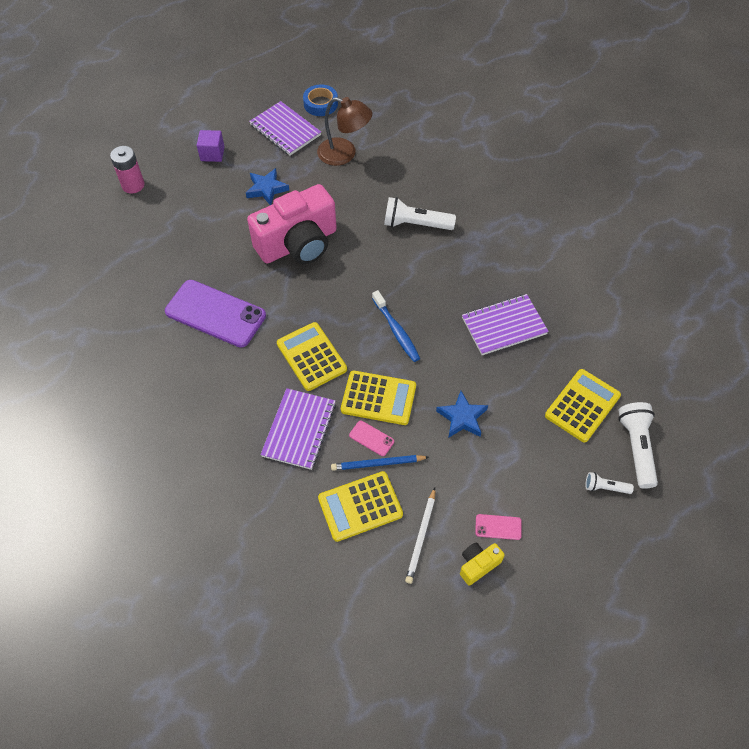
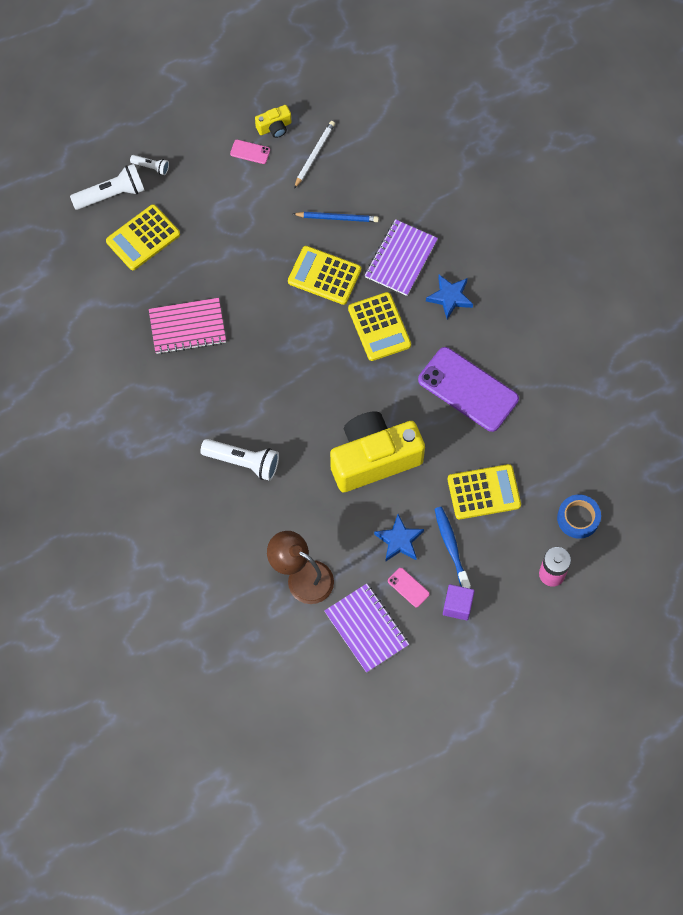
camera: 170 degrees left, 10 degrees up
pink camera [247,184,337,264] -> yellow camera [330,411,425,492]
blue tape [303,84,338,116] -> blue tape moved to [557,495,601,539]
yellow calculator [318,471,403,542] -> yellow calculator moved to [447,464,521,519]
pink phone [349,421,394,456] -> pink phone moved to [388,568,430,607]
blue toothbrush [372,290,420,362] -> blue toothbrush moved to [434,507,471,588]
blue star [436,391,488,438] -> blue star moved to [426,275,473,319]
purple notebook [462,294,549,355] -> pink notebook [149,298,226,354]
white flashlight [618,402,658,489] -> white flashlight turned 120 degrees counterclockwise [70,164,144,210]

